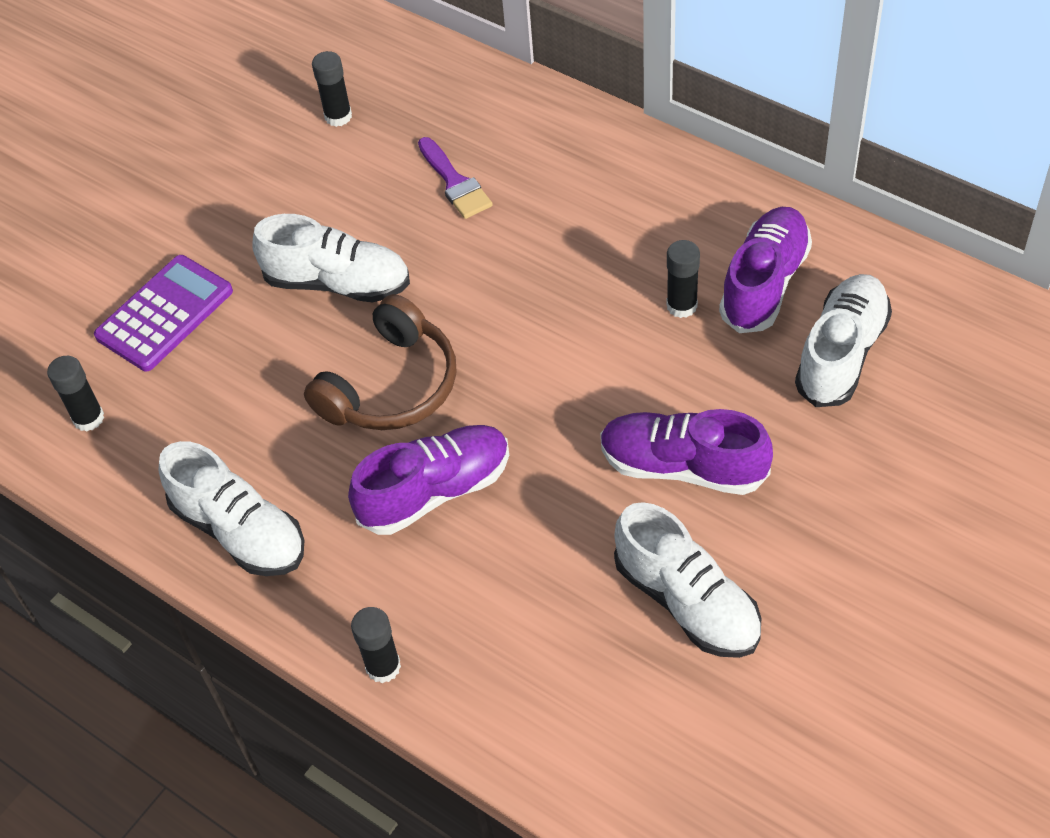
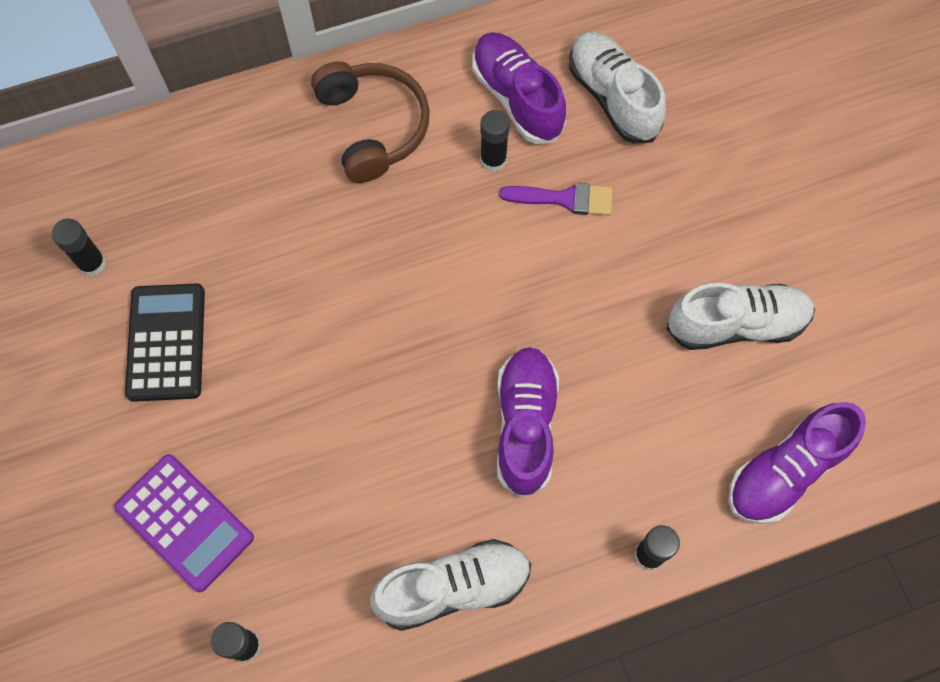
camera: 60 degrees left, 15 degrees up
purple calculator [94,255,233,371] -> purple calculator turned 150 degrees clockwise [114,454,254,592]
white shoe [252,214,410,303] -> none
brown headphones [304,294,456,430] -> brown headphones moved to [311,61,430,183]
purple brush [418,137,493,219] -> purple brush moved to [500,183,613,216]
purple shoe [600,409,773,495] -> purple shoe moved to [728,402,866,524]
none -> black calculator [125,283,205,402]

